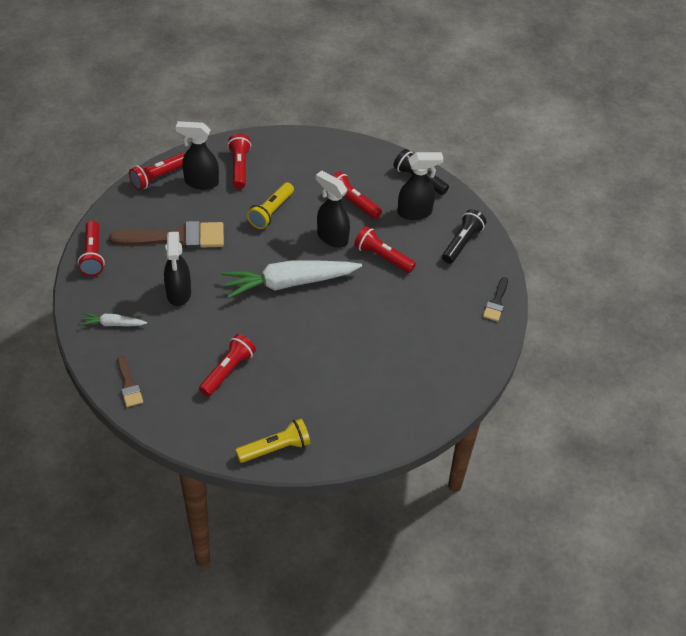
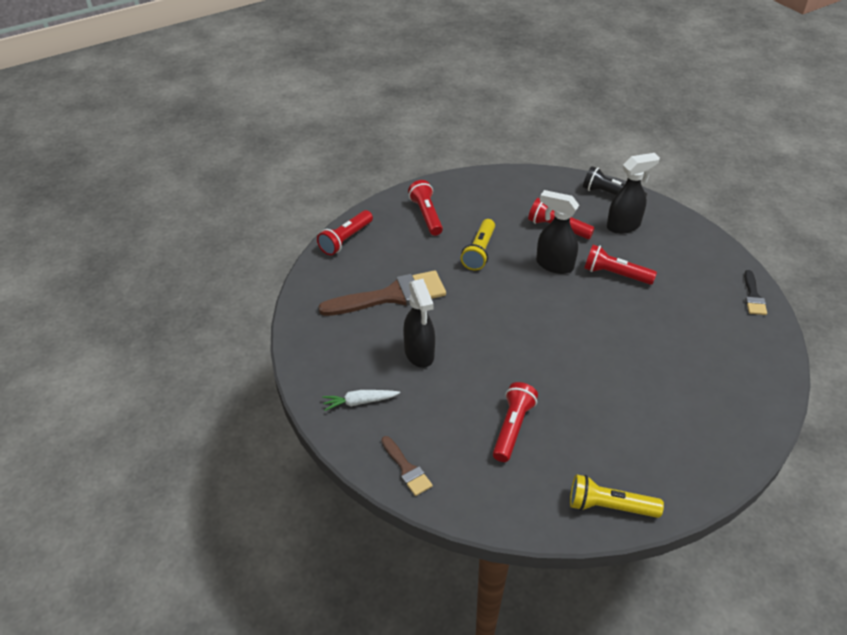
camera: 10 degrees left, 5 degrees down
red flashlight [78,221,105,276] -> none
black spray bottle [176,121,219,190] -> none
white carrot [222,260,362,298] -> none
yellow flashlight [235,419,310,463] -> yellow flashlight turned 135 degrees counterclockwise [570,474,664,518]
black flashlight [442,209,486,264] -> none

